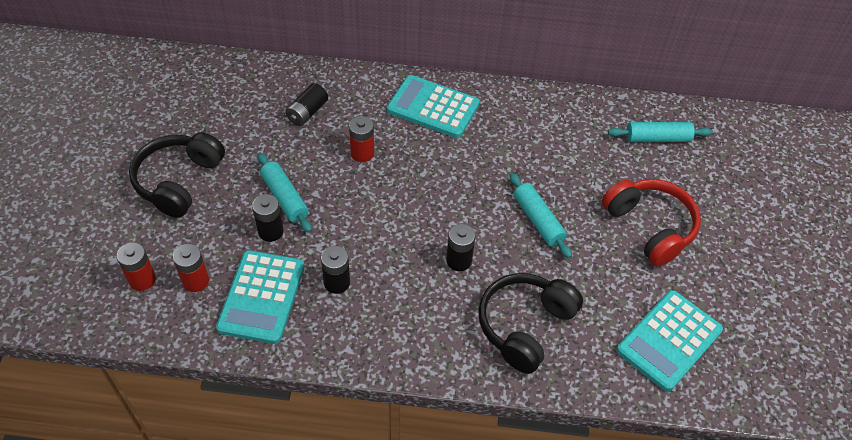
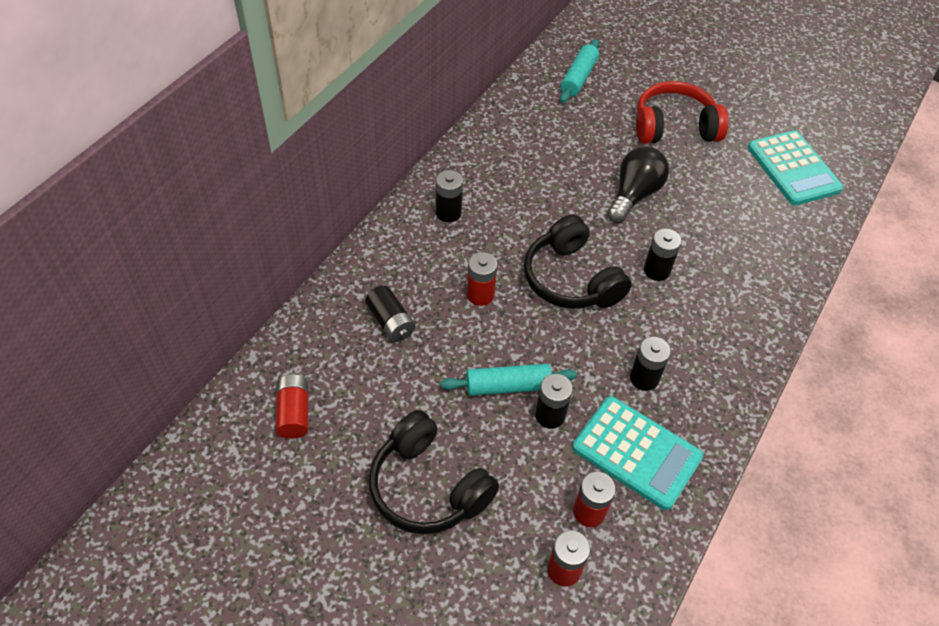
camera: 65 degrees left, 0 degrees up
turquoise calculator [387,75,480,138] -> black battery [436,170,463,222]
black headphones [478,273,583,374] -> black headphones moved to [524,214,632,309]
turquoise rolling pin [509,173,572,258] -> black light bulb [607,146,669,223]
none -> red battery [276,374,308,439]

